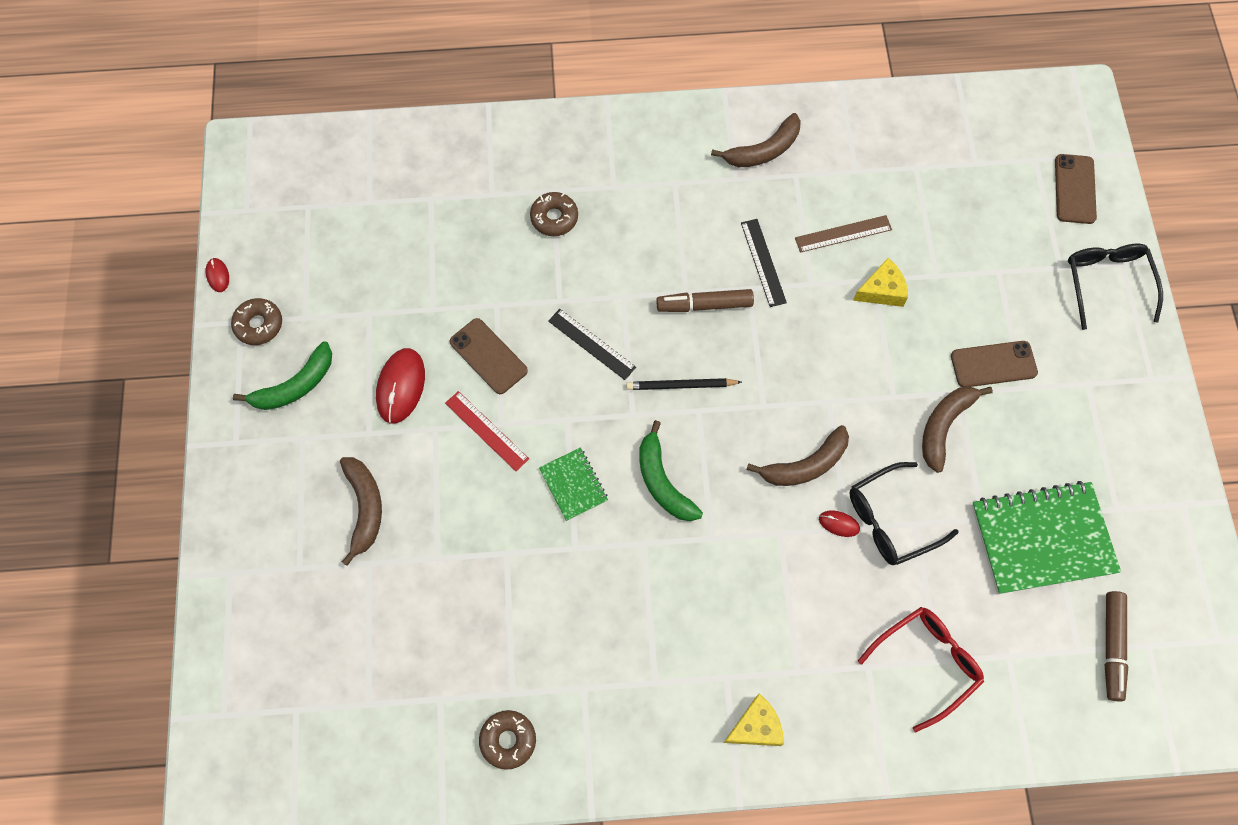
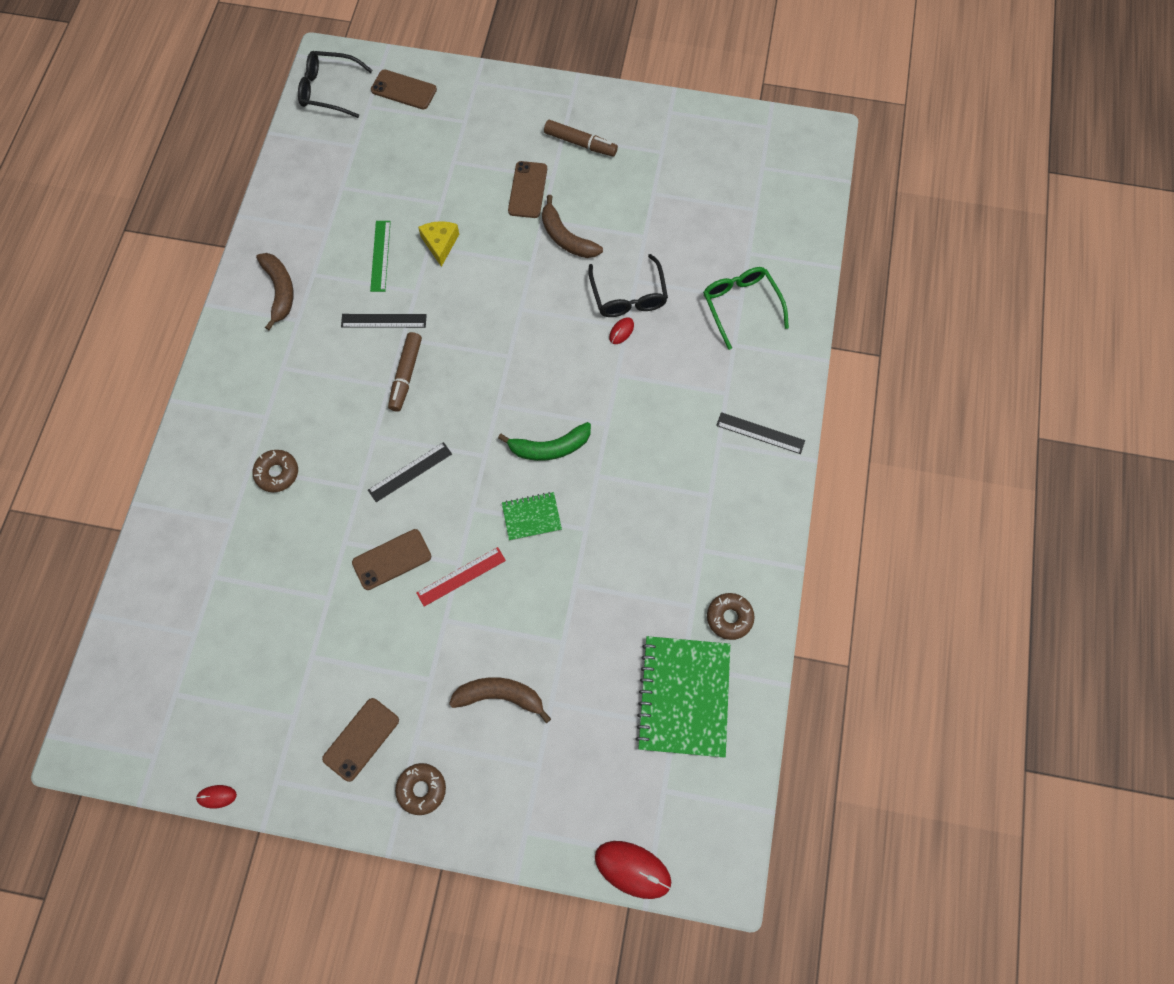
camera: 75 degrees left, 0 degrees up
brown donut [231,298,282,345] -> brown donut moved to [395,763,446,815]
green banana [233,341,332,410] -> brown phone [322,698,399,782]
red mouse [376,348,425,424] -> red mouse moved to [595,841,671,899]
black pencil [626,378,742,390] -> none
yellow cheese [724,694,784,746] -> black ruler [716,412,805,454]
brown banana [747,425,849,486] -> none
brown ruler [795,215,892,253] -> green ruler [370,221,391,292]
red glasses [858,607,984,732] -> green glasses [703,267,789,350]
green notebook [972,481,1121,594] -> green notebook moved to [636,636,730,758]
black glasses [1068,244,1163,330] -> black glasses moved to [298,51,372,118]
brown marker [1105,591,1128,701] -> brown marker moved to [544,120,618,157]

